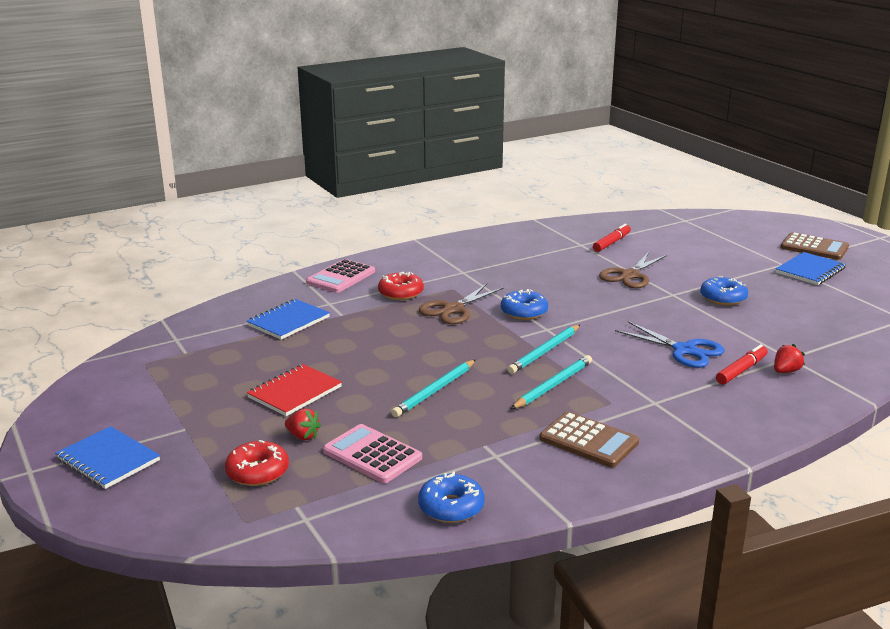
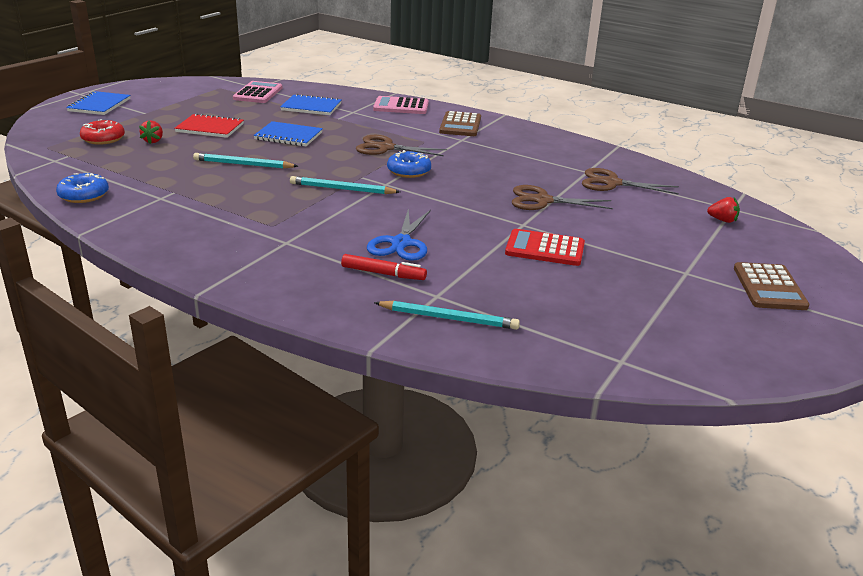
camera: 60 degrees right, 5 degrees up
pink calculator [323,424,422,483] -> pink calculator moved to [233,81,282,103]
red donut [378,272,424,300] -> none
turquoise pencil [511,355,592,409] -> turquoise pencil moved to [374,301,520,330]
brown calculator [539,412,639,468] -> brown calculator moved to [439,111,481,136]
red marker [593,224,631,252] -> brown scissors [582,168,679,195]
blue donut [700,276,748,306] -> red calculator [505,229,585,266]
red strawberry [774,344,805,373] -> red strawberry moved to [707,197,740,223]
blue notebook [776,252,846,285] -> blue notebook moved to [254,121,323,147]

